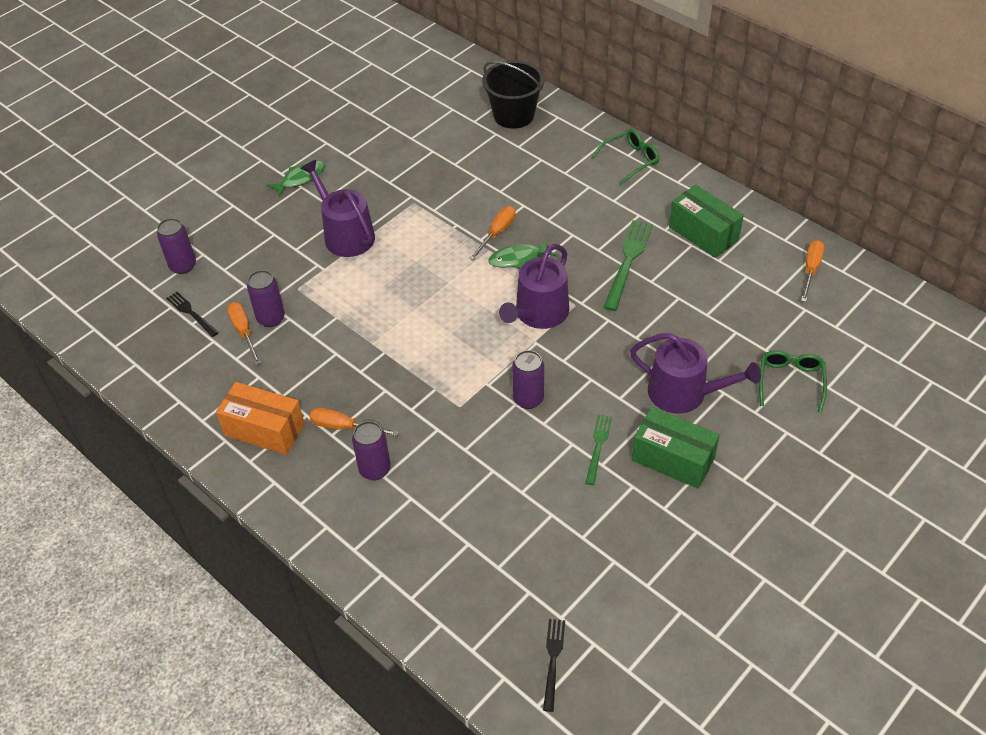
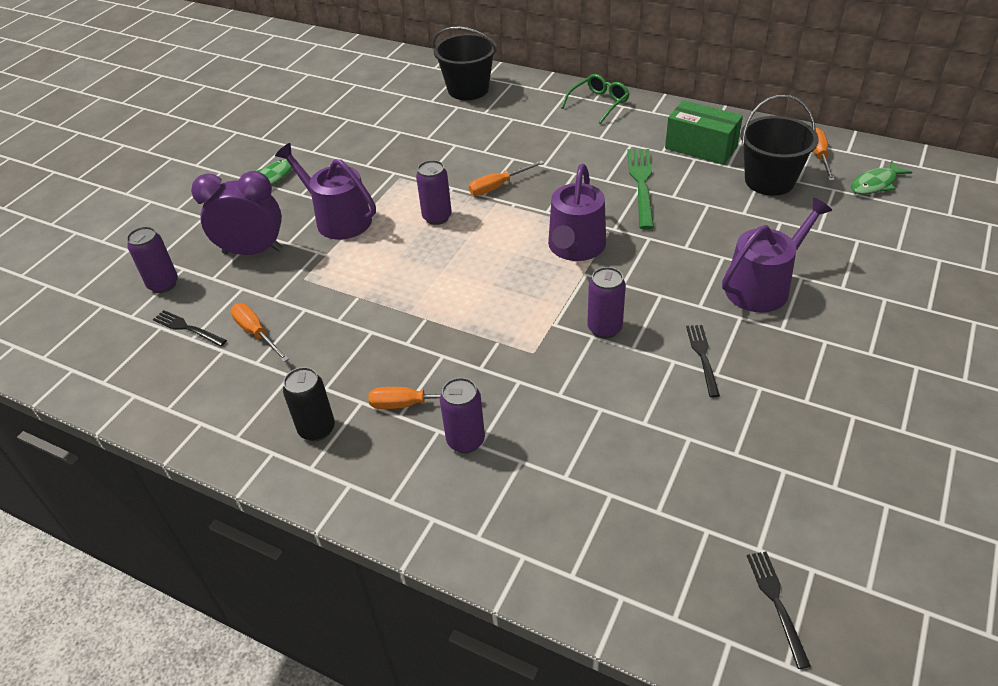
camera: 15 degrees left, 5 degrees down
orange box [216,382,305,455] -> black can [283,367,335,441]
purple can [247,270,285,327] -> purple can moved to [416,160,452,225]
orange screwdriver [469,206,516,260] -> orange screwdriver turned 135 degrees counterclockwise [469,160,544,196]
green fish [488,239,555,268] -> green fish moved to [851,160,912,194]
green fork [585,414,612,485] -> black fork [686,325,720,397]
purple watering can [630,333,761,414] -> purple watering can turned 45 degrees counterclockwise [722,197,832,313]
green box [632,407,720,489] -> none
green glasses [759,350,827,413] -> none
none -> purple clock [191,171,282,255]
none -> black bucket [740,95,819,196]

